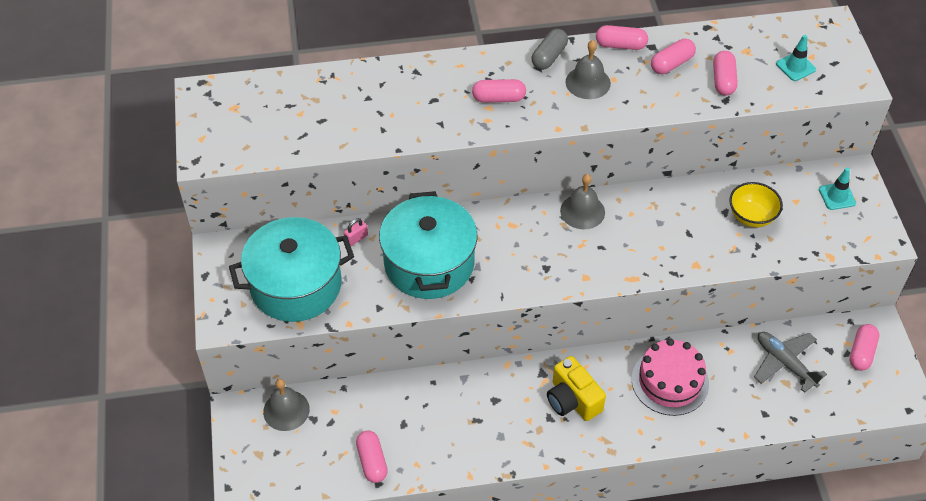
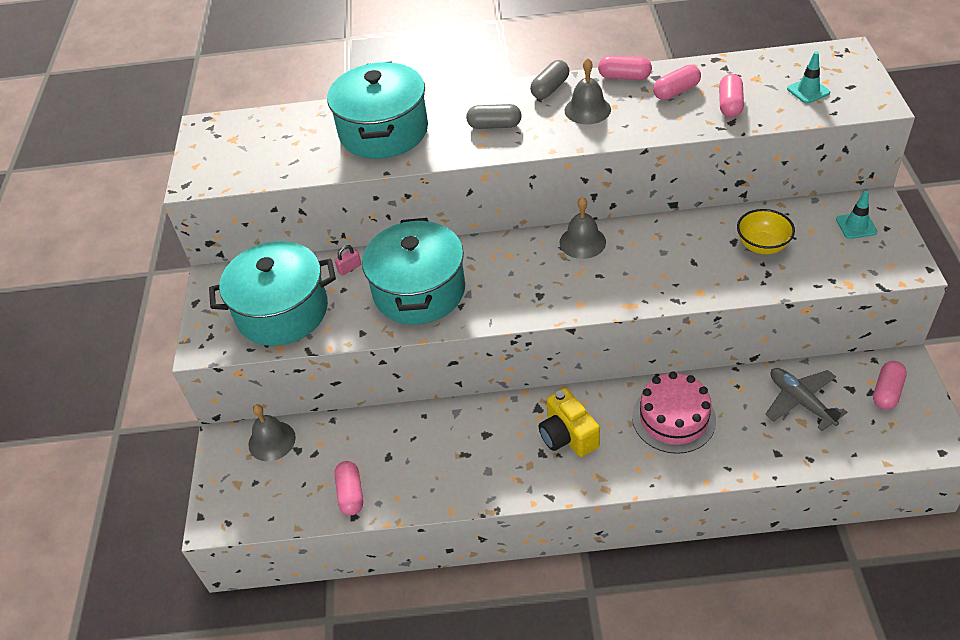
camera: 10 degrees right, 5 degrees down
pink capsule [472,79,526,103] -> grey capsule [466,104,522,129]
none -> turquoise pot [327,62,428,159]

